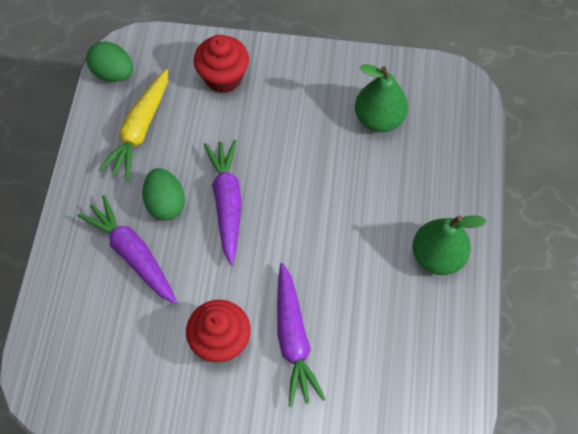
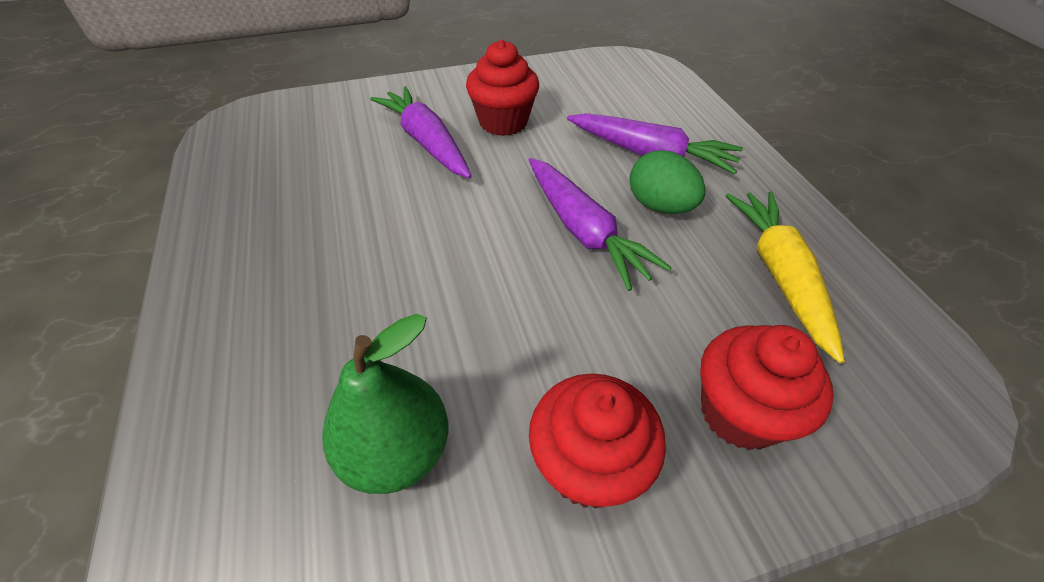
camera: 155 degrees right, 15 degrees down
green egg [86,41,133,82] -> none
green pear [413,215,487,275] -> none
none -> red cupcake [529,373,666,509]

